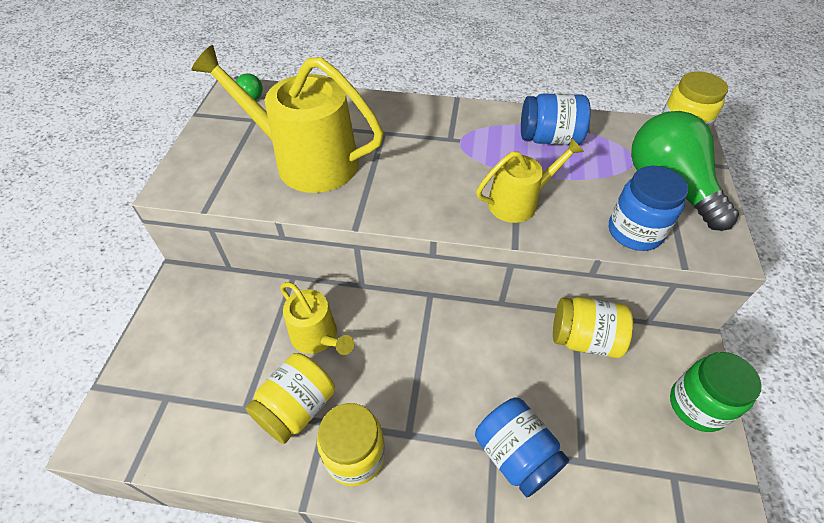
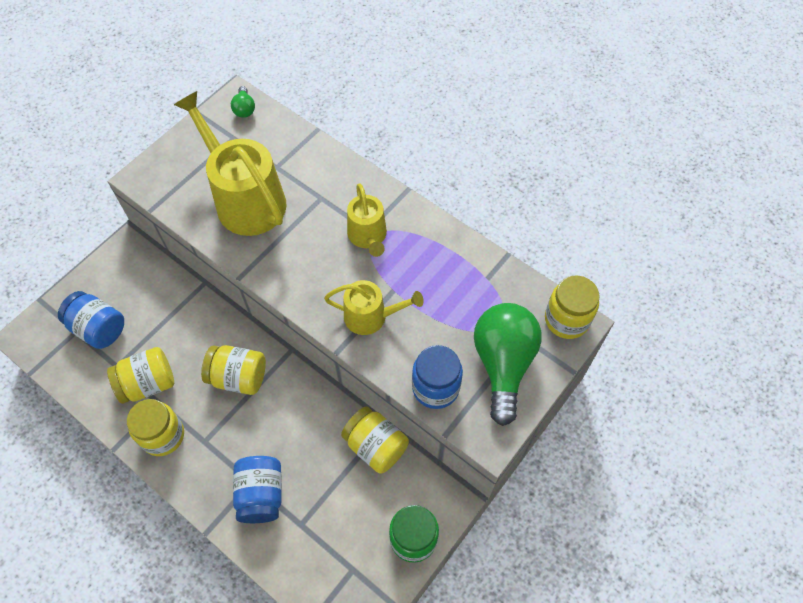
camera: 30 degrees right, 10 degrees up
yellow watering can [280,282,354,355] -> yellow watering can moved to [347,184,387,257]
blue jar [521,93,591,145] -> blue jar moved to [58,291,124,349]
none -> yellow jar [201,345,266,395]

